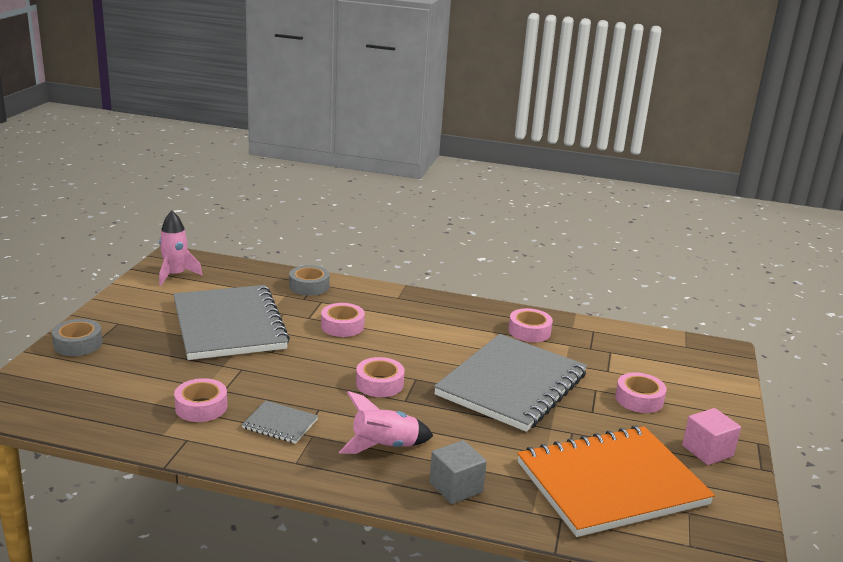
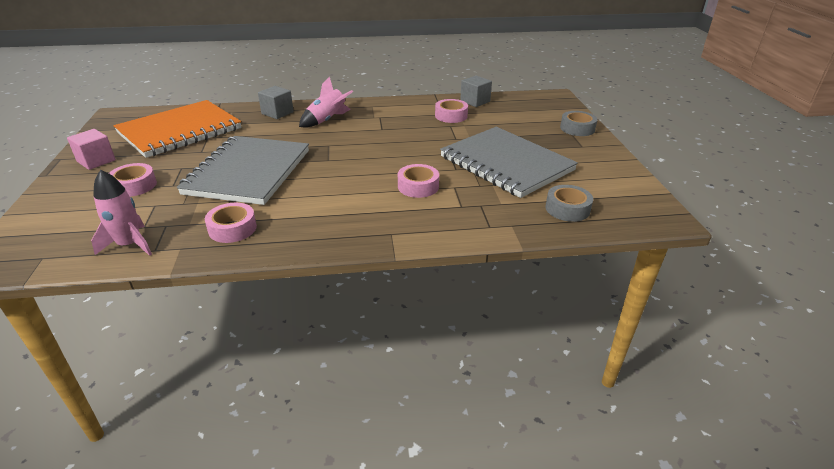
camera: 160 degrees right, 10 degrees up
pink rocket [159,211,202,286] -> pink rocket moved to [91,170,152,256]
grey notebook [242,401,318,444] -> none
grey tape [289,265,330,296] -> grey tape moved to [545,185,593,222]
pink tape [356,357,405,397] -> none
none -> grey cube [460,76,492,107]

